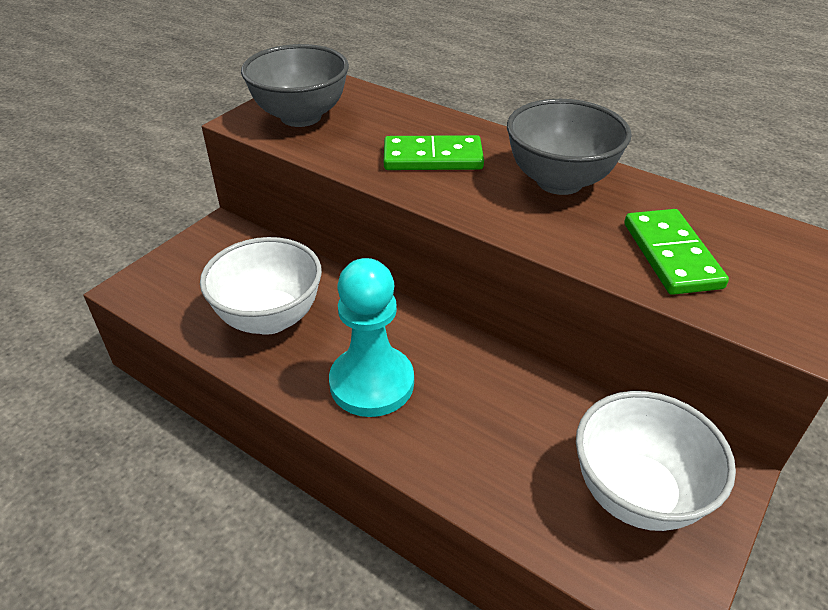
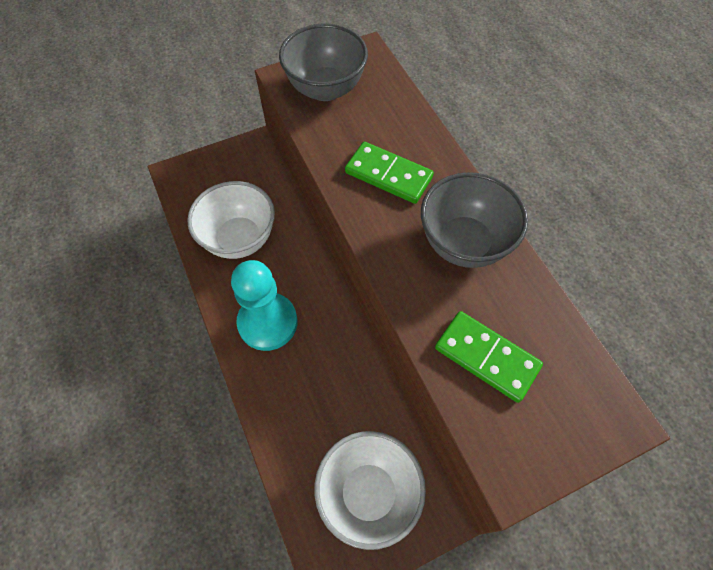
camera: 30 degrees right, 20 degrees up
green domino [624,209,729,295] -> green domino turned 75 degrees counterclockwise [435,311,543,403]

